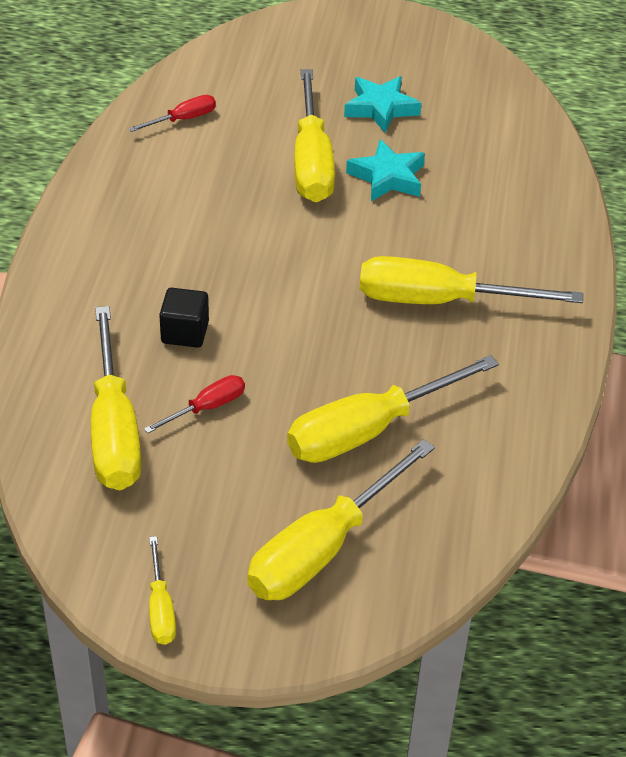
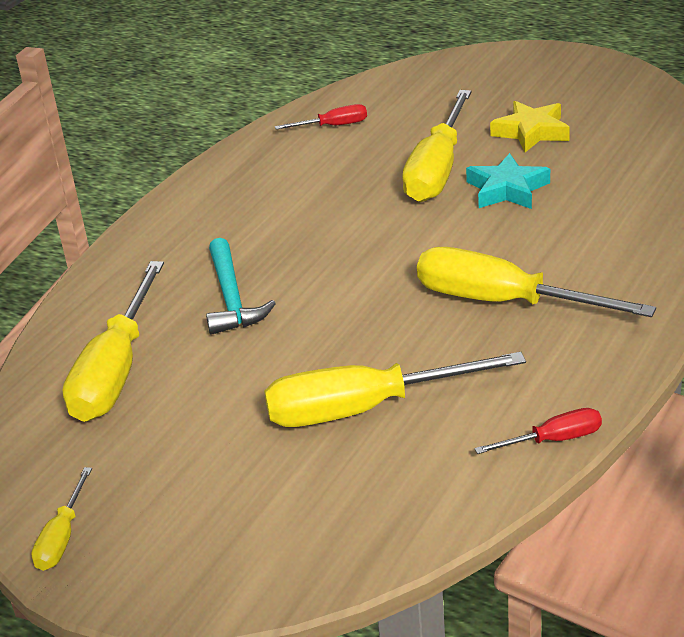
camera: 25 degrees right, 10 degrees down
red screwdriver [144,375,245,433] -> red screwdriver moved to [474,408,602,454]
black cube [159,288,209,348] -> turquoise hammer [206,238,276,335]
yellow screwdriver [247,439,435,600] -> none
turquoise star [344,76,421,133] -> yellow star [490,101,570,152]

